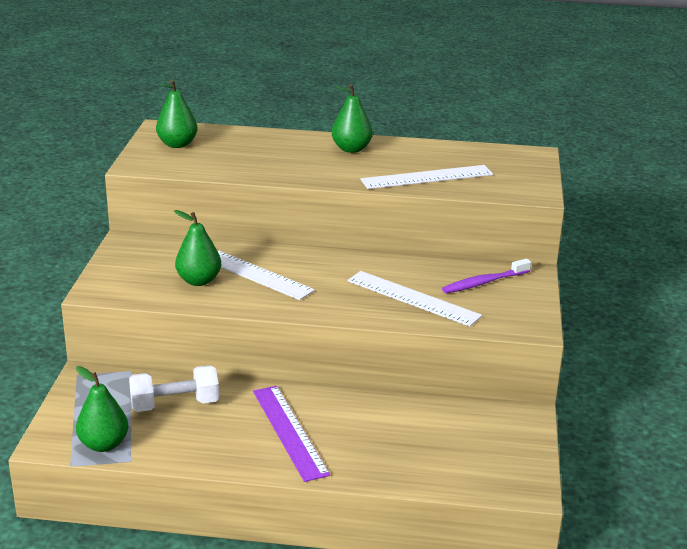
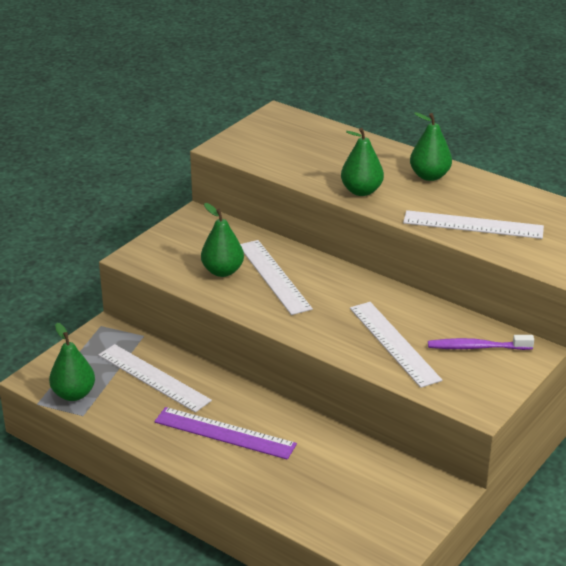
camera: 30 degrees right, 5 degrees up
white dumbbell [129,365,219,412] -> white ruler [98,344,212,412]
green pear [156,80,198,148] -> green pear moved to [341,128,384,196]
purple ruler [253,386,330,482] -> purple ruler turned 75 degrees counterclockwise [154,407,297,460]

